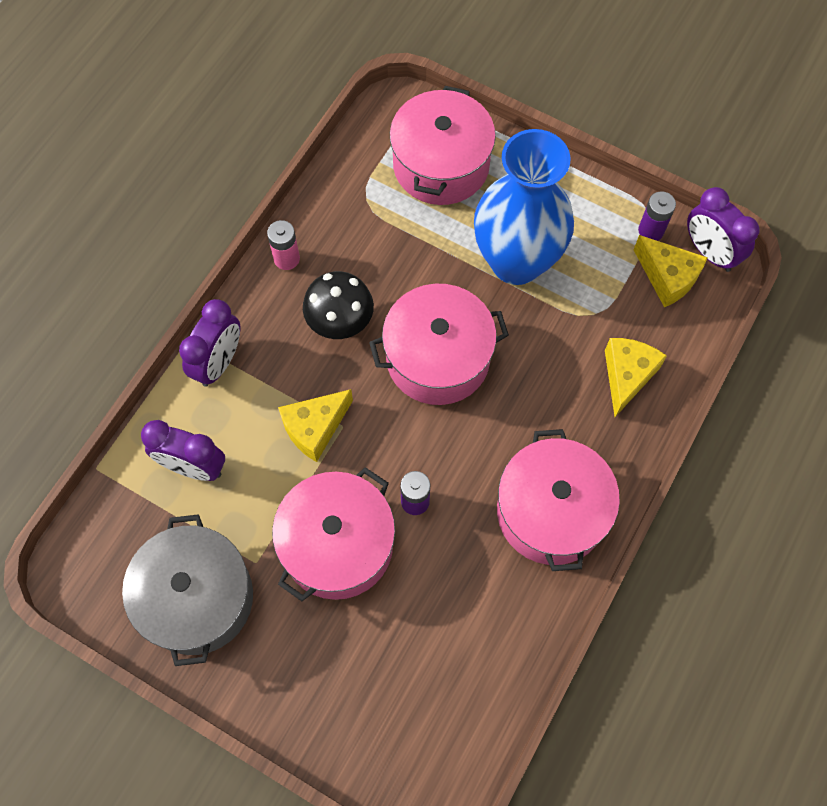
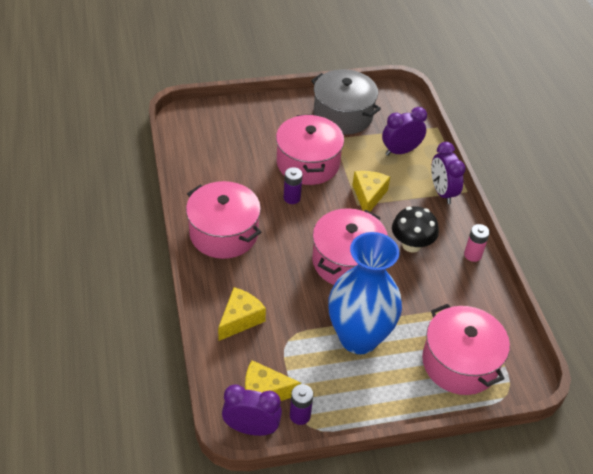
camera: 135 degrees right, 20 degrees down
yellow cheese [605,338,667,417] -> yellow cheese turned 120 degrees counterclockwise [218,287,266,341]

